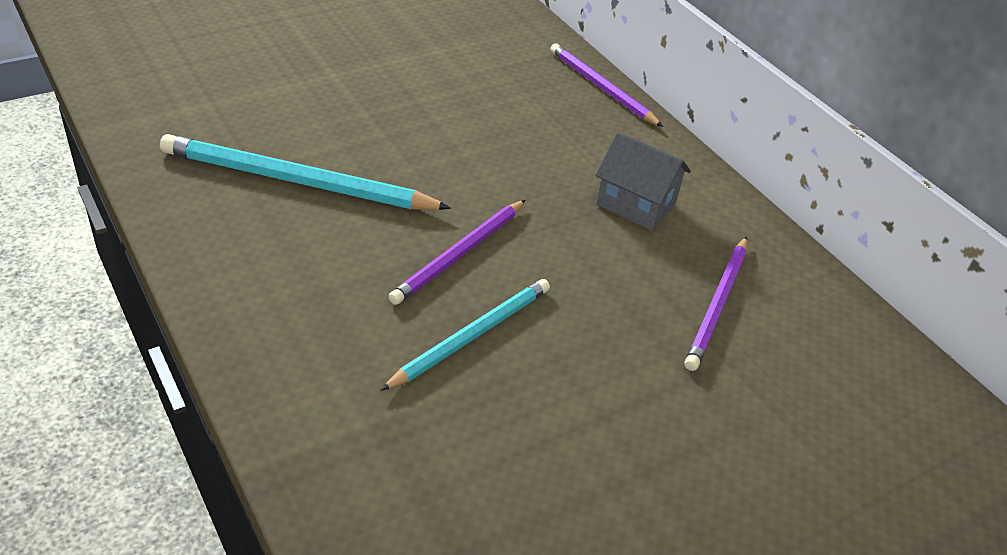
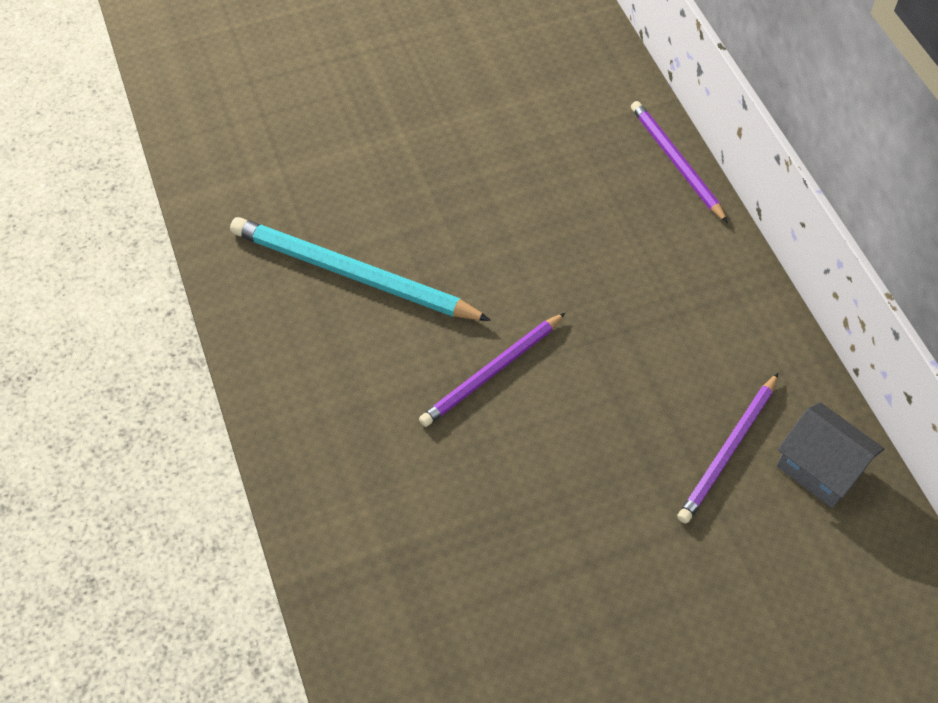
camera: 15 degrees right, 15 degrees up
turquoise pencil [380,279,550,391] -> none
grey house [595,132,691,231] -> grey house moved to [776,402,884,508]

